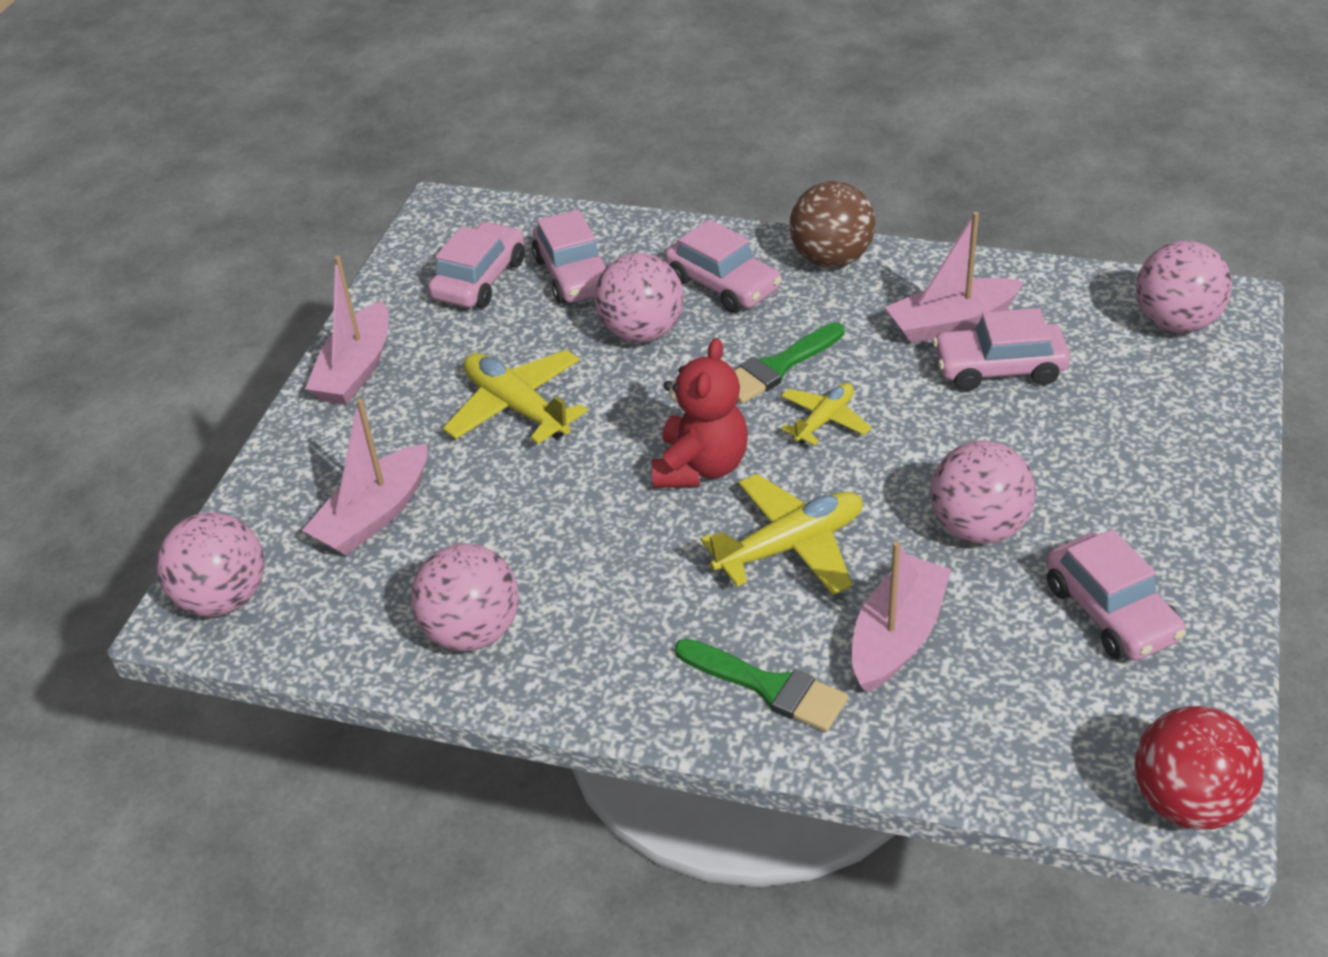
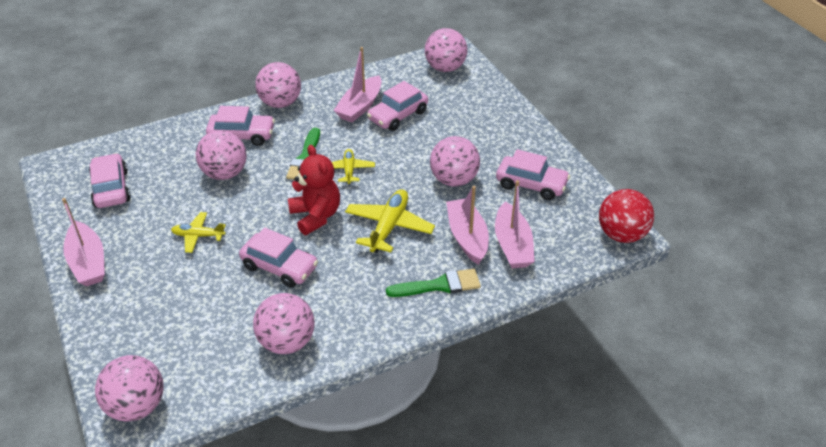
camera: 45 degrees left, 0 degrees up
pink boat [302,399,427,556] -> pink boat moved to [495,180,535,268]
yellow plane [443,350,588,444] -> yellow plane [171,212,226,253], size x0.61
pink car [532,210,607,304] -> pink car moved to [239,228,318,288]
brown ball [790,181,876,268] -> pink ball [255,62,301,108]

